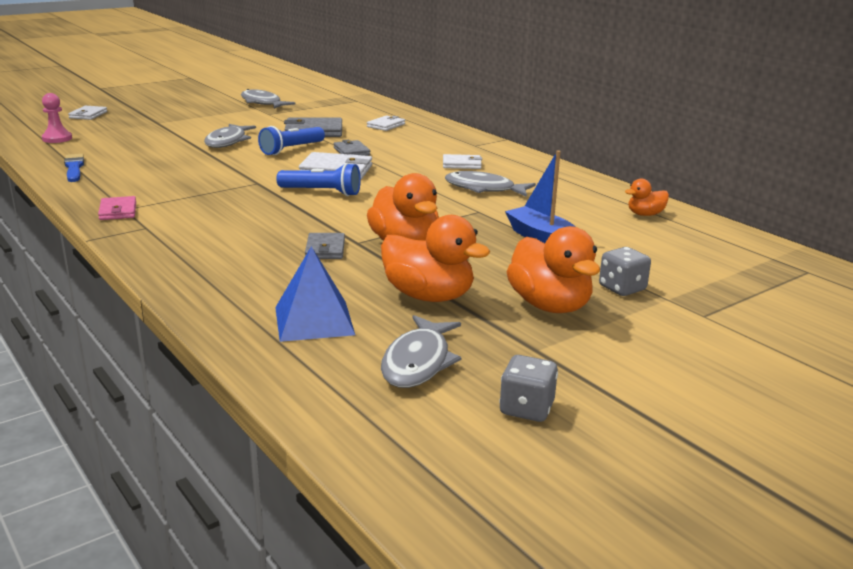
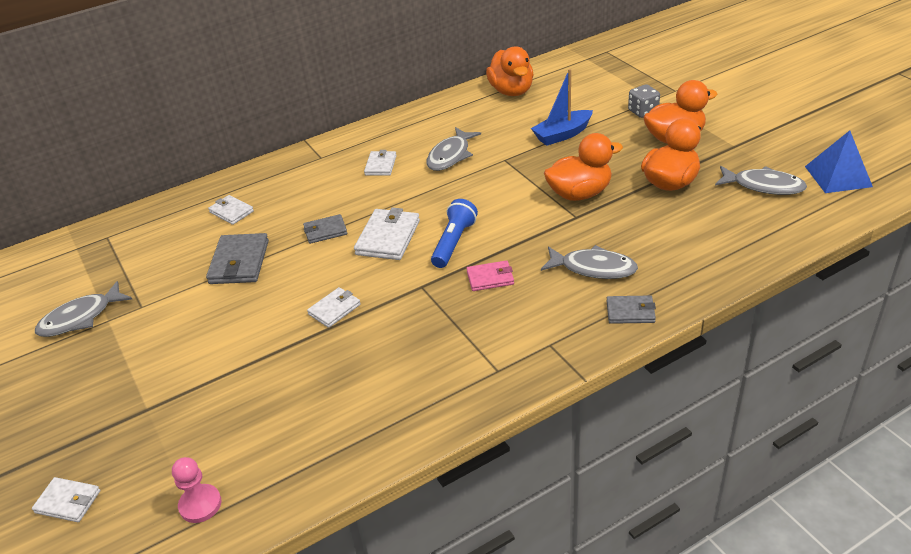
camera: 80 degrees left, 15 degrees up
blue brush [64,154,84,182] -> none
pink wallet [98,196,136,220] -> pink wallet moved to [466,260,514,291]
grey fish [204,124,256,148] -> grey fish moved to [541,245,638,279]
blue flashlight [258,126,325,155] -> none
blue pyramid [275,246,355,342] -> blue pyramid moved to [805,130,873,193]
grey wallet [305,233,345,259] -> grey wallet moved to [606,295,656,324]
grey dice [499,355,558,422] -> none
orange duck [625,179,669,216] -> orange duck [486,46,534,96], size x1.88
none -> white wallet [307,287,361,328]

